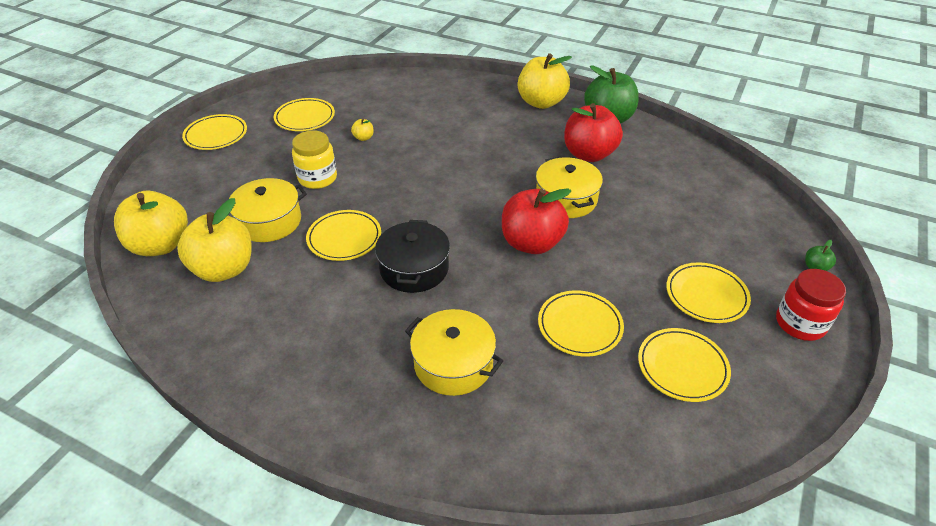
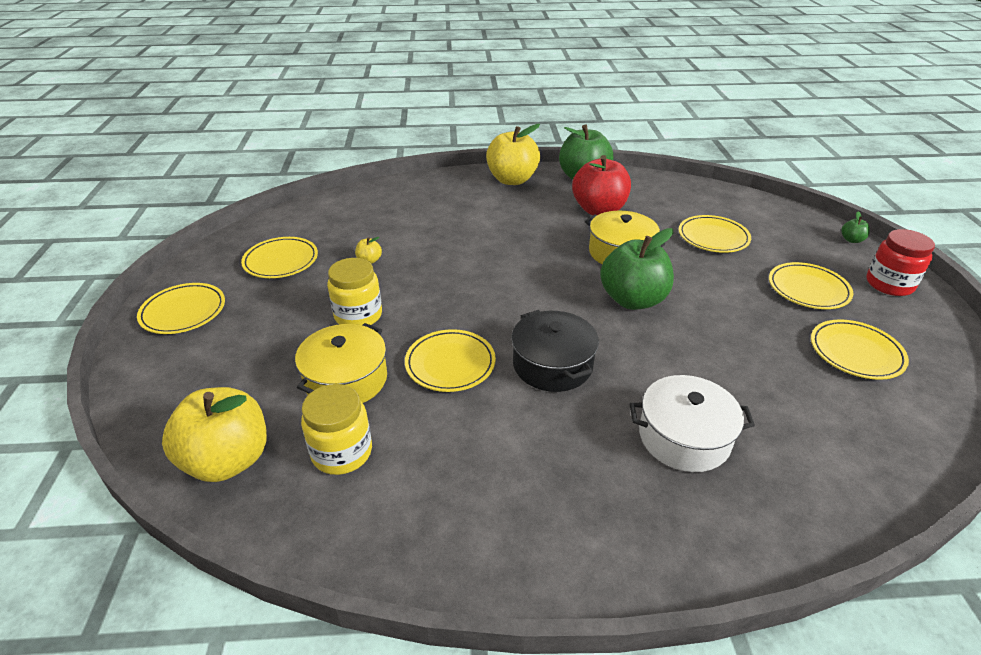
camera: 30 degrees left, 5 degrees down
yellow apple [177,198,251,282] -> yellow jar [301,384,372,475]
yellow pot [405,309,503,396] -> white pot [630,375,755,472]
red apple [502,188,571,254] -> green apple [600,228,674,310]
yellow plate [538,290,624,357] -> yellow plate moved to [679,215,751,253]

